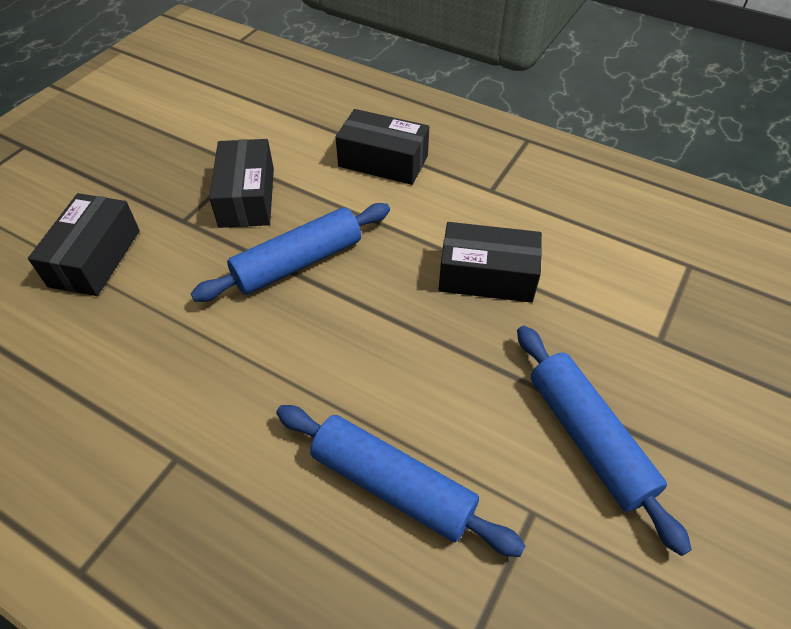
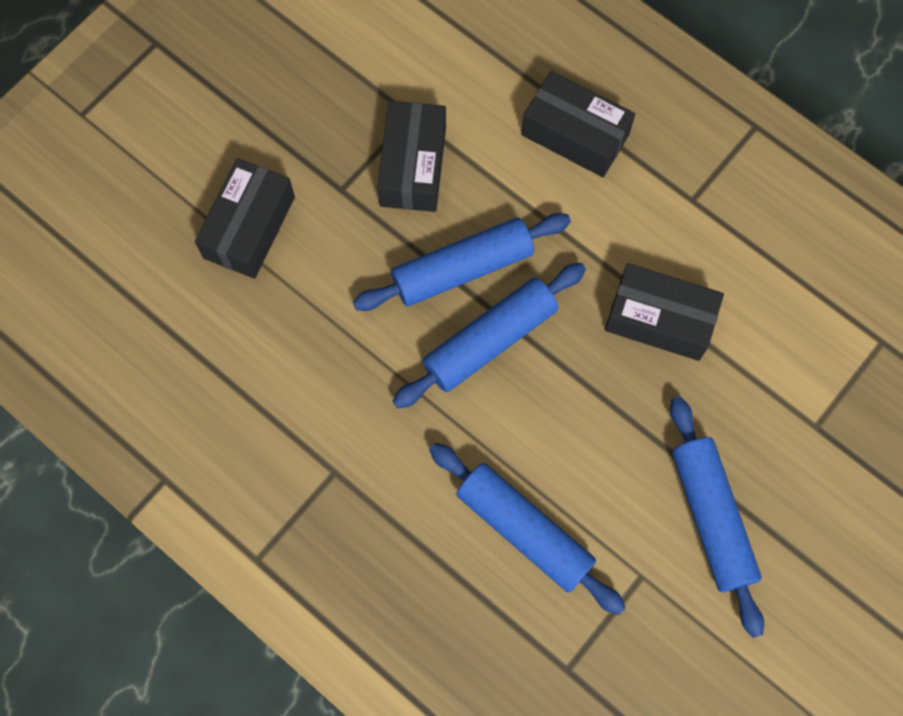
camera: 10 degrees right, 20 degrees up
none -> blue rolling pin [393,263,586,409]

